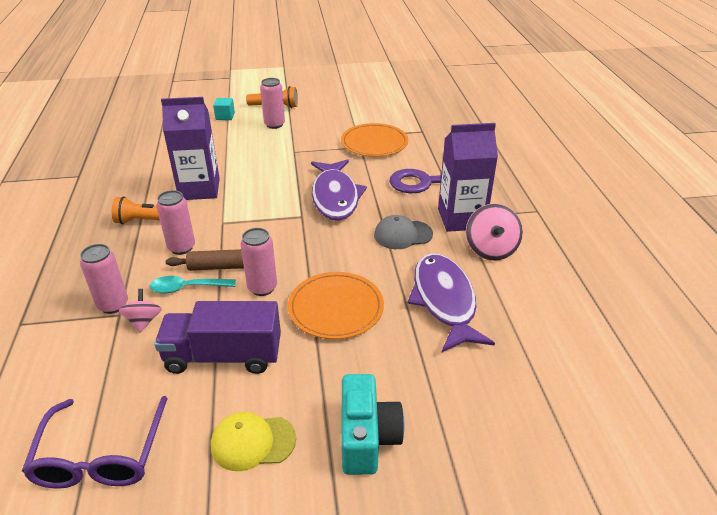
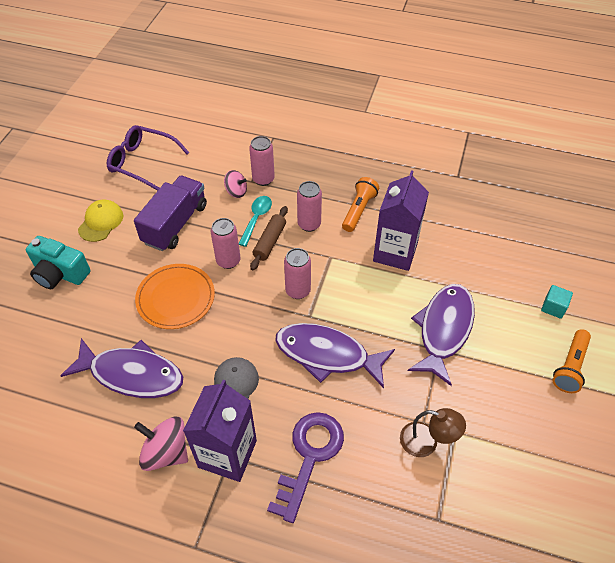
camera: 115 degrees right, 15 degrees up
pink can [260,78,285,129] -> pink can moved to [284,248,311,299]
orange plate [341,123,408,157] -> brown lamp [400,408,466,457]
none -> purple fish [407,284,475,386]

